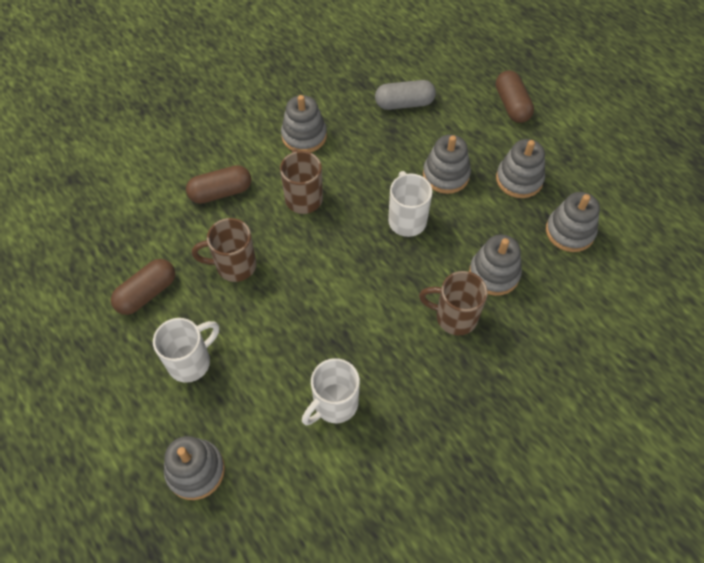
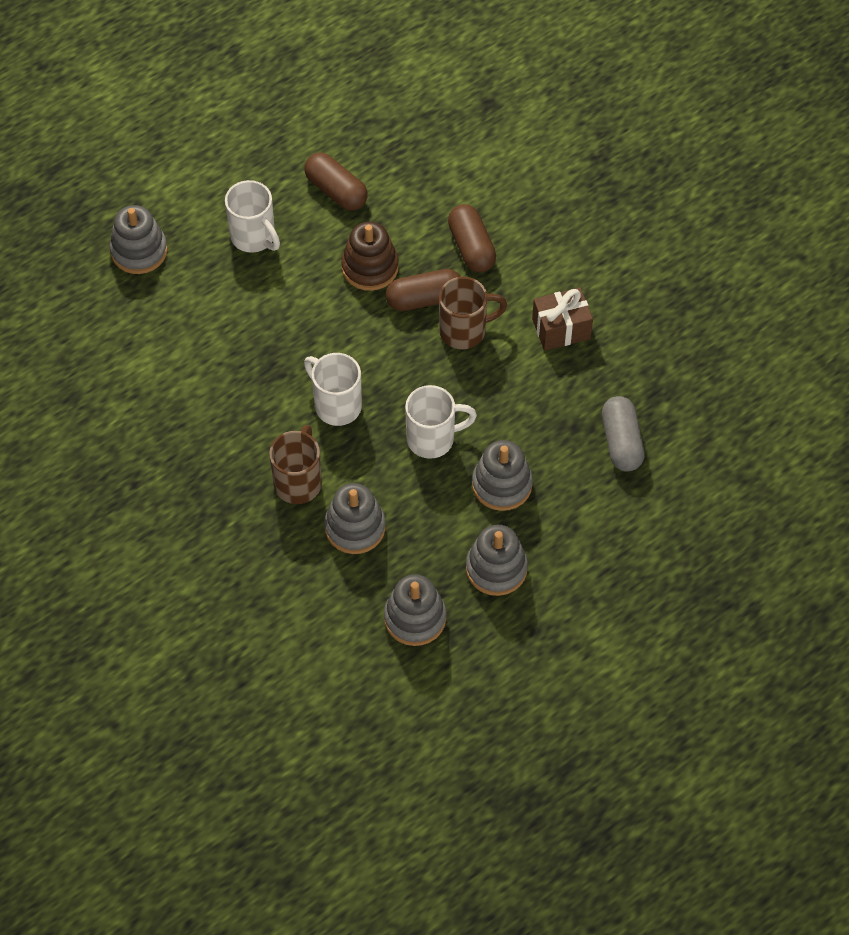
camera: 90 degrees right, 0 degrees up
brown mug [192,218,257,282] -> brown stacking toy [341,222,399,291]
grey stacking toy [281,95,327,153] -> brown gift [532,287,593,351]
white mug [302,358,360,425] -> white mug moved to [304,353,362,426]
brown capsule [496,70,534,123] -> brown capsule moved to [386,269,461,311]

